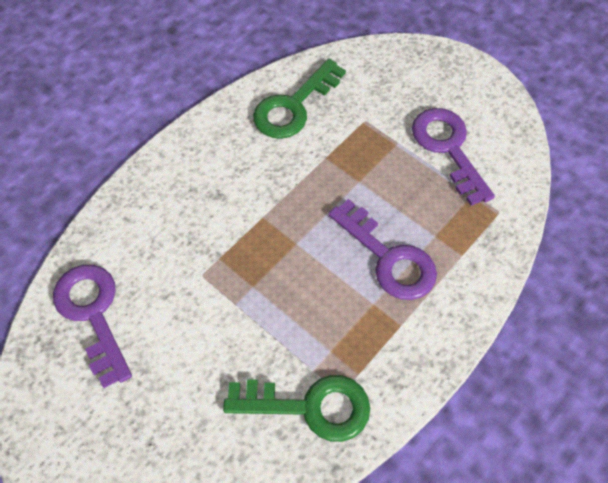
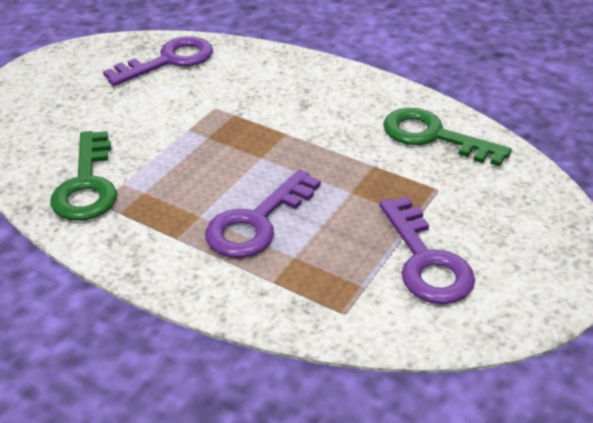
camera: 80 degrees right, 20 degrees down
purple key [412,108,495,206] -> purple key turned 105 degrees clockwise [379,197,475,304]

